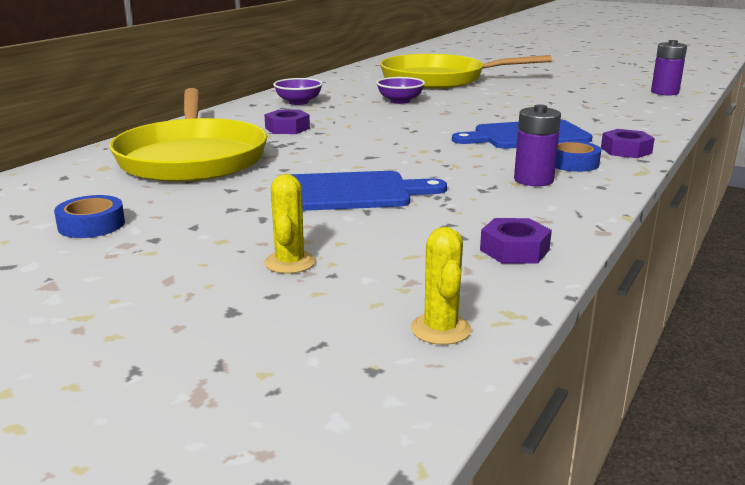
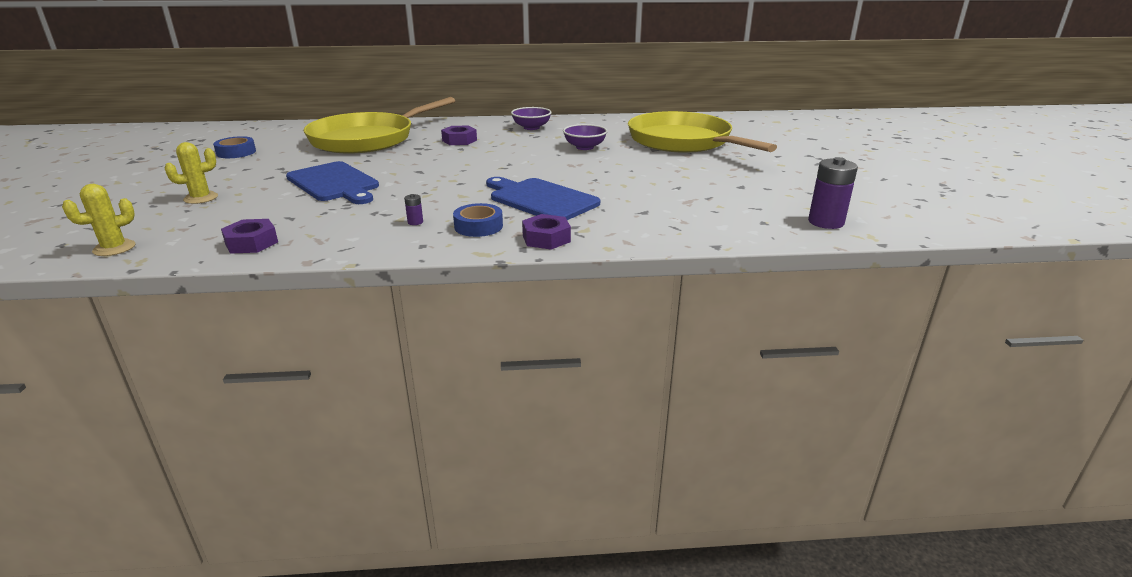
camera: 55 degrees right, 5 degrees up
purple battery [514,105,561,186] -> purple battery [404,194,423,225], size x0.45

